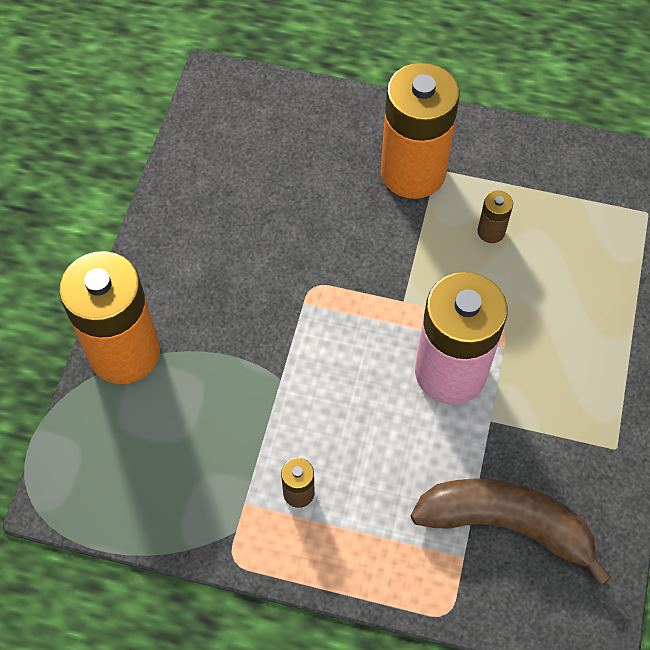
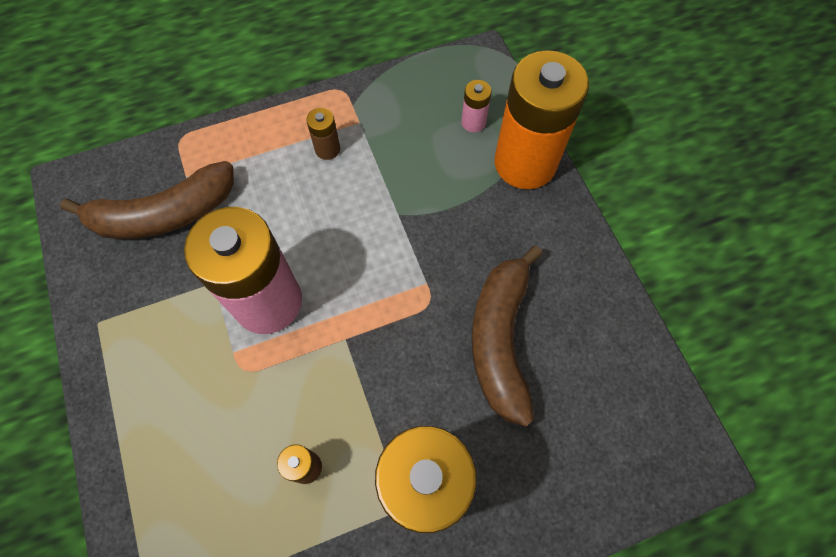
camera: 145 degrees right, 5 degrees up
none -> pink battery [461,80,492,132]
none -> brown banana [472,245,543,427]

